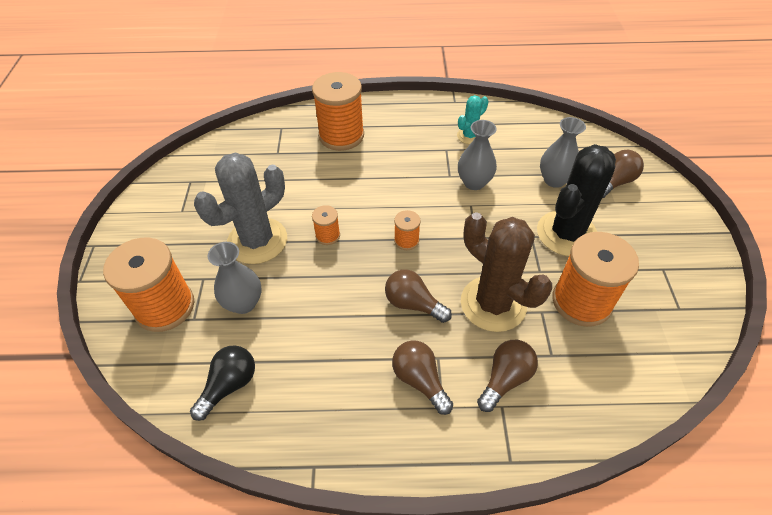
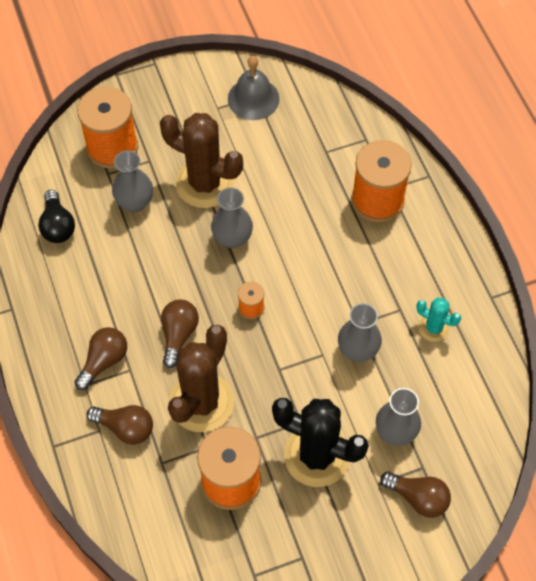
camera: 70 degrees right, 10 degrees up
black light bulb [190,345,255,421] -> black light bulb turned 60 degrees clockwise [38,190,75,243]
grey cactus [194,153,287,264] -> brown cactus [160,113,243,208]
orange spool [312,205,340,245] -> grey vase [211,187,253,248]
none -> grey bell [228,56,280,120]

